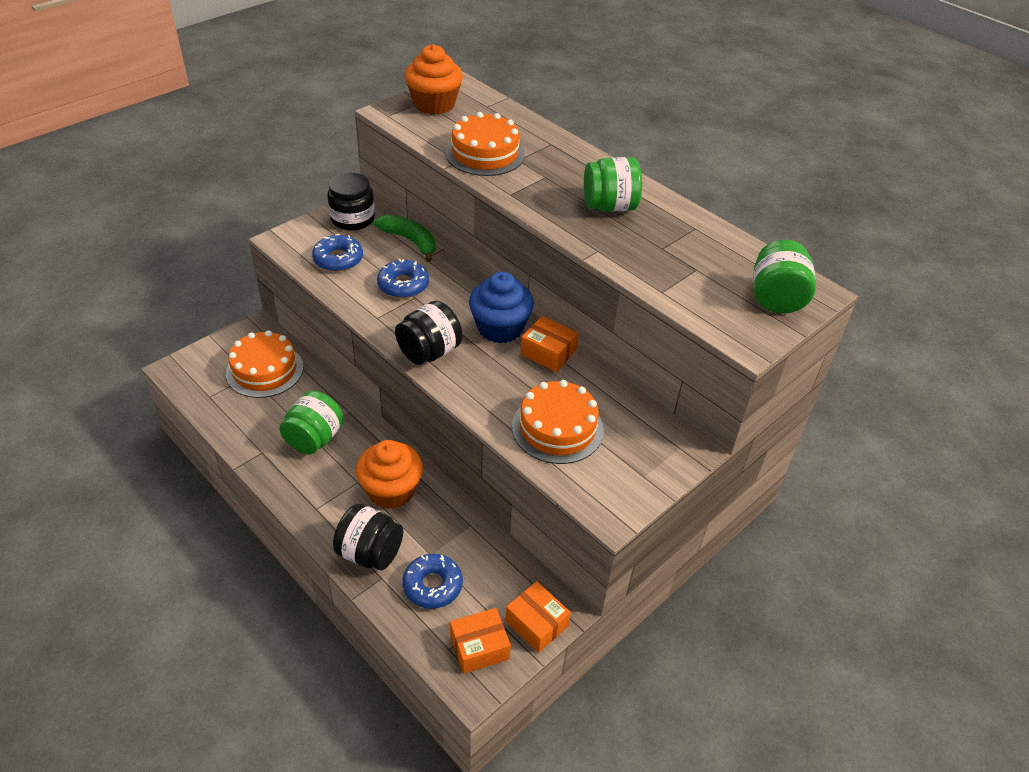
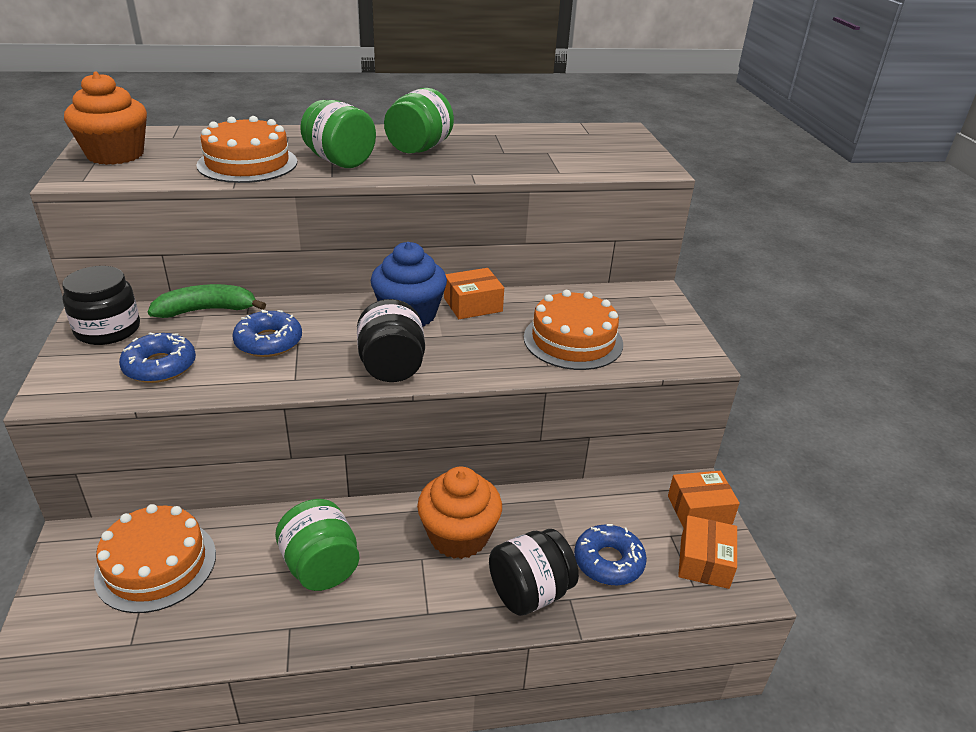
camera: 55 degrees left, 10 degrees down
green jar [754,239,816,313] -> green jar moved to [300,100,376,168]

